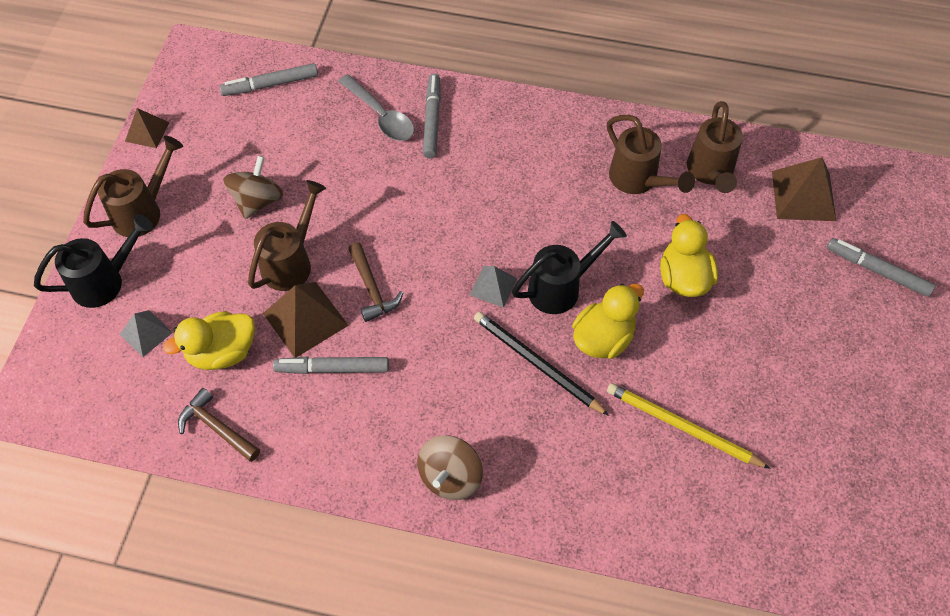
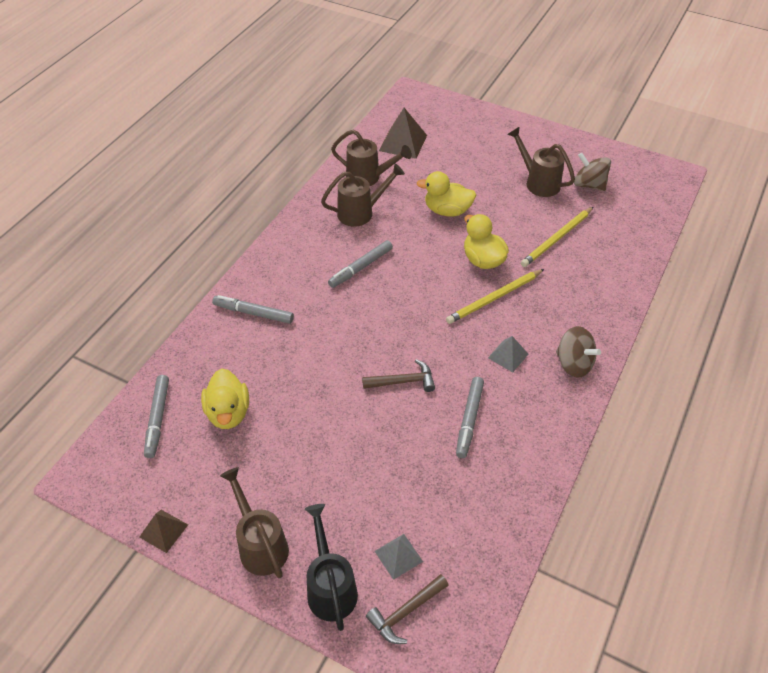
camera: 75 degrees left, 10 degrees down
yellow duck [163,311,255,370] -> yellow duck moved to [201,368,249,429]
brown hammer [178,388,260,462] -> brown hammer moved to [366,574,449,644]
brown spinning top [223,155,283,219] -> brown spinning top moved to [574,153,611,191]
brown watering can [248,180,326,291] -> brown watering can moved to [508,126,575,197]
brown pyramid [263,282,349,357] -> none
grey spoon [338,74,414,141] -> none
grey pyramid [470,266,517,308] -> grey pyramid moved to [488,336,528,373]
black pencil [474,312,609,416] -> yellow pencil [446,269,544,324]
black watering can [512,221,627,314] -> none
grey marker [827,238,936,297] -> grey marker moved to [328,240,393,288]

